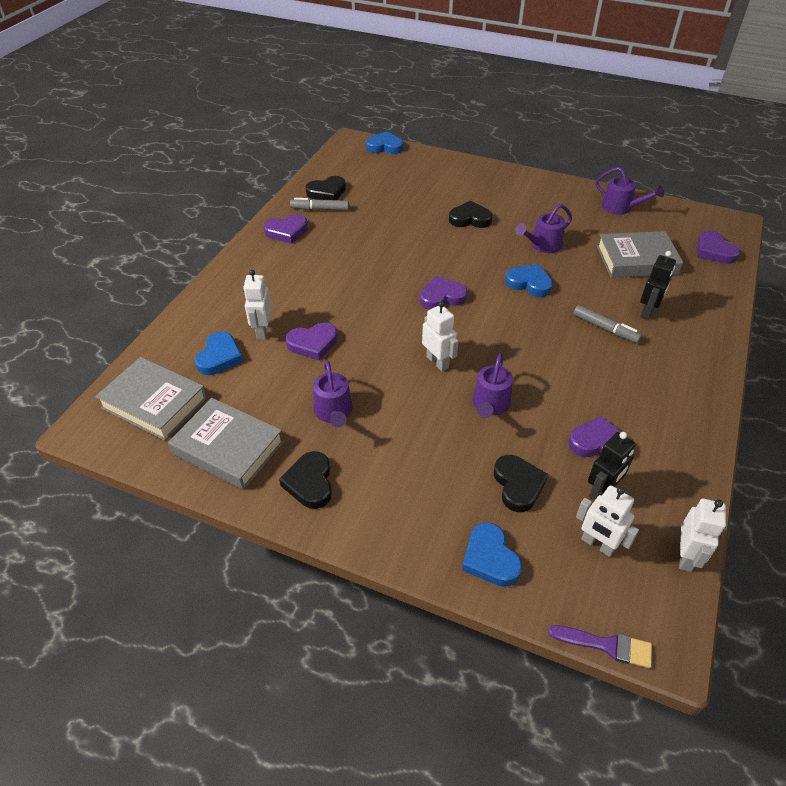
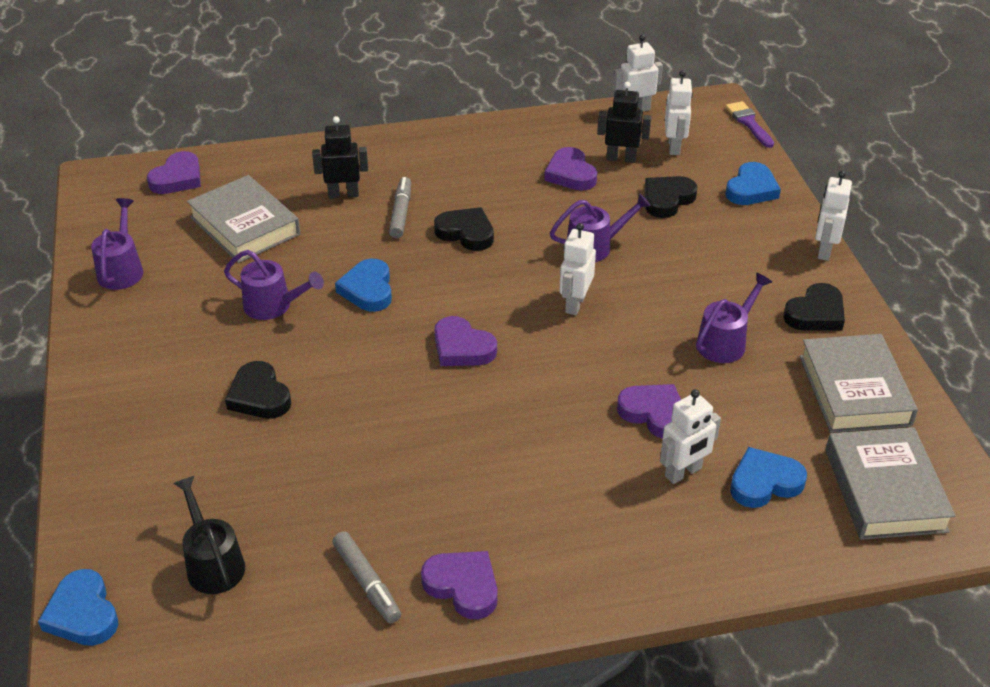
camera: 125 degrees left, 5 degrees down
black heart [306,176,346,200] -> black heart moved to [434,207,494,251]
none -> black watering can [173,476,245,594]
none -> white robot [815,171,852,261]

